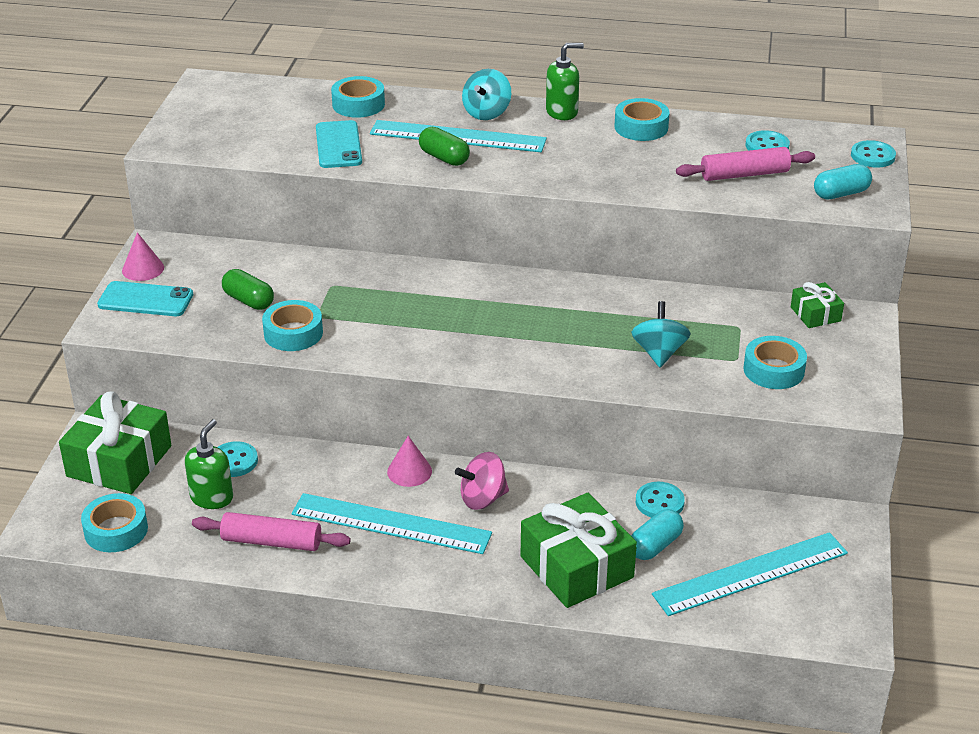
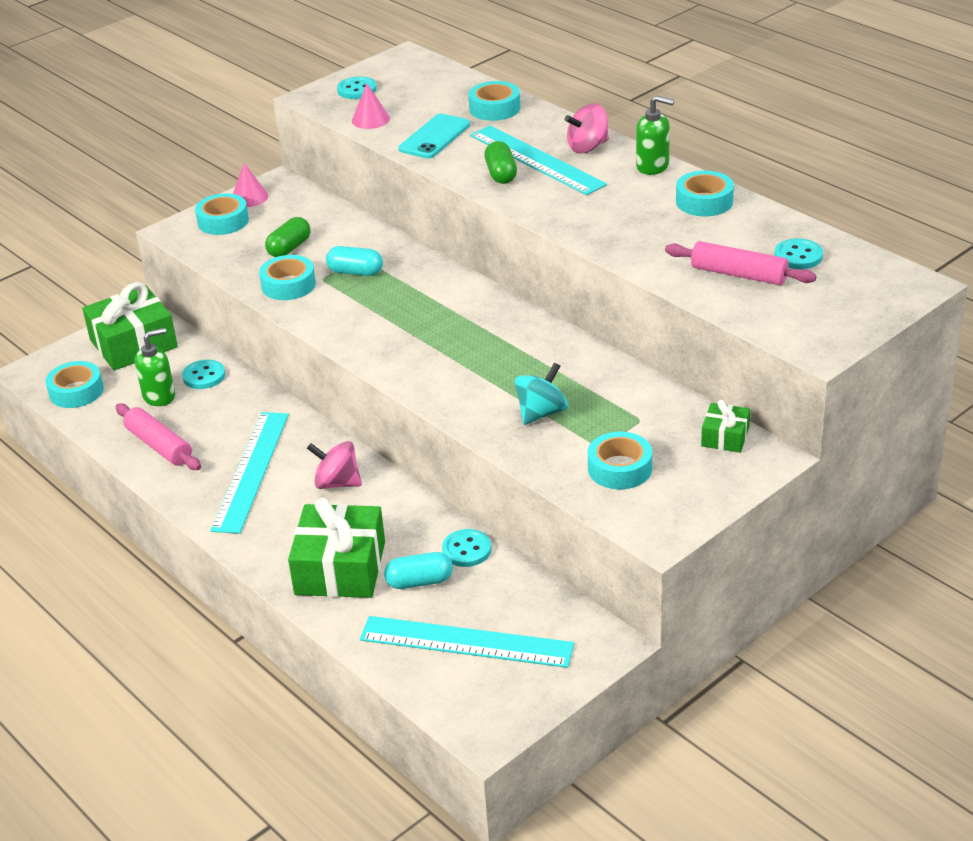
camera: 40 degrees right, 0 degrees up
turquoise phone [97,281,193,316] -> turquoise tape [195,193,249,235]
green capsule [222,269,274,310] -> green capsule turned 45 degrees clockwise [265,217,311,257]
turquoise ruler [291,493,492,554] -> turquoise ruler turned 45 degrees clockwise [210,412,289,534]
pink cone [387,436,432,487] -> pink cone moved to [352,83,390,129]
turquoise spinning top [462,69,511,120] -> pink spinning top [565,103,609,154]
turquoise capsule [814,164,872,199] -> turquoise capsule moved to [326,246,383,276]
turquoise button [851,140,896,168] -> turquoise button moved to [337,77,377,99]

